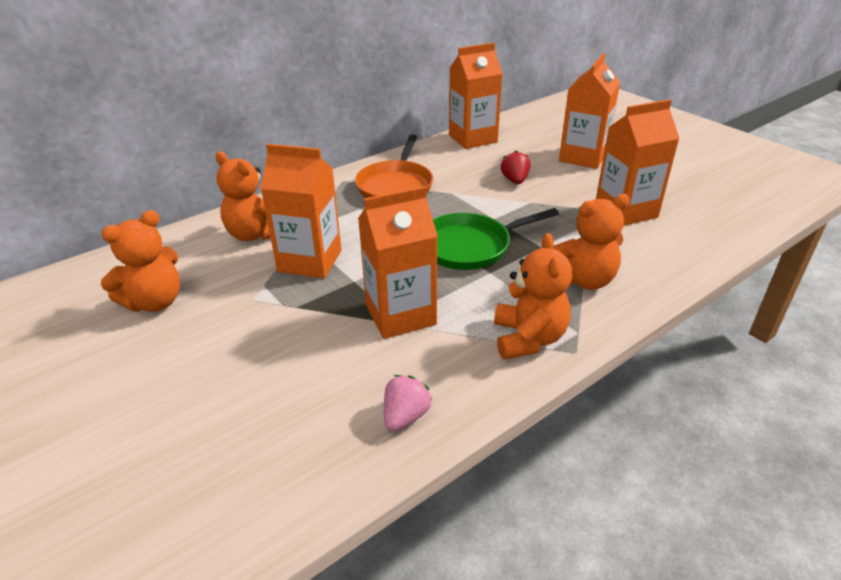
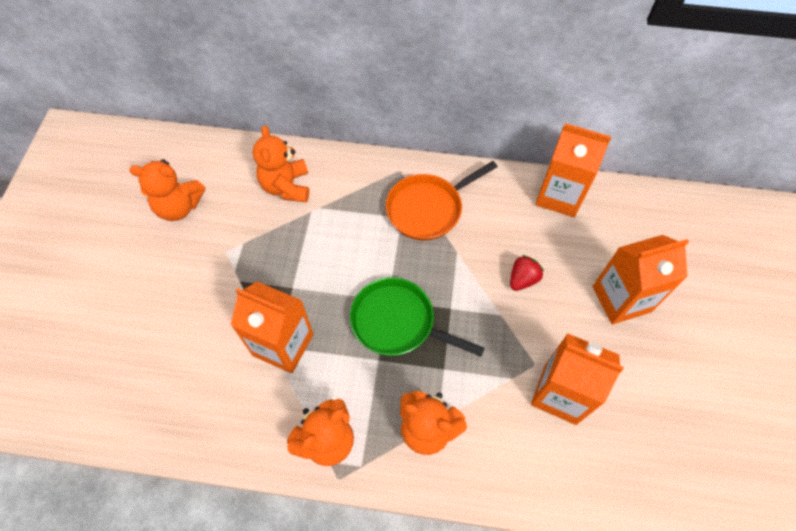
camera: 45 degrees right, 25 degrees up
orange carton [260,144,342,279] -> none
pink strawberry [384,375,432,431] -> none

